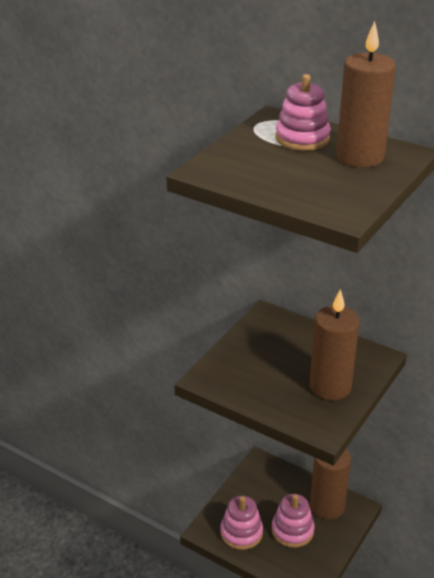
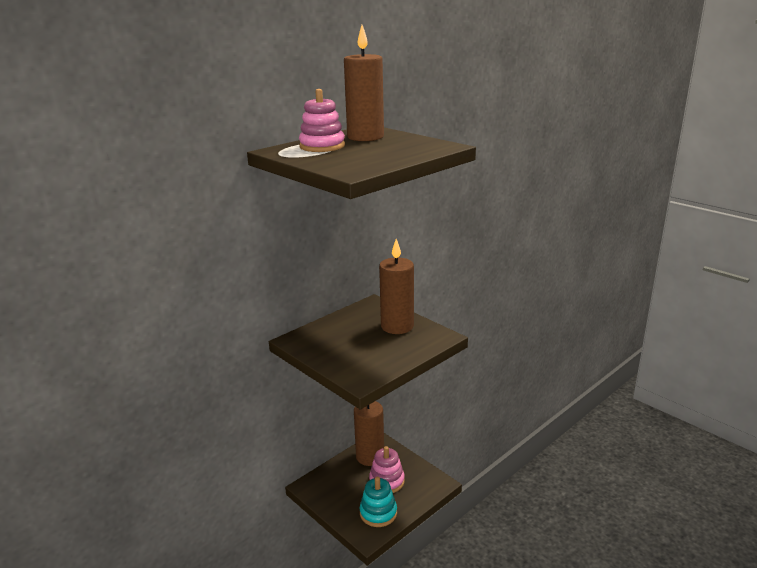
camera: 75 degrees left, 10 degrees down
pink stacking toy [220,496,263,550] -> turquoise stacking toy [360,477,397,527]

